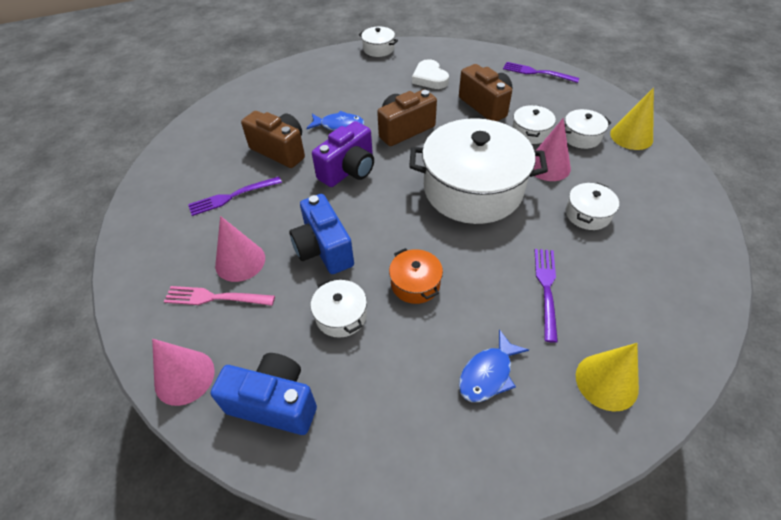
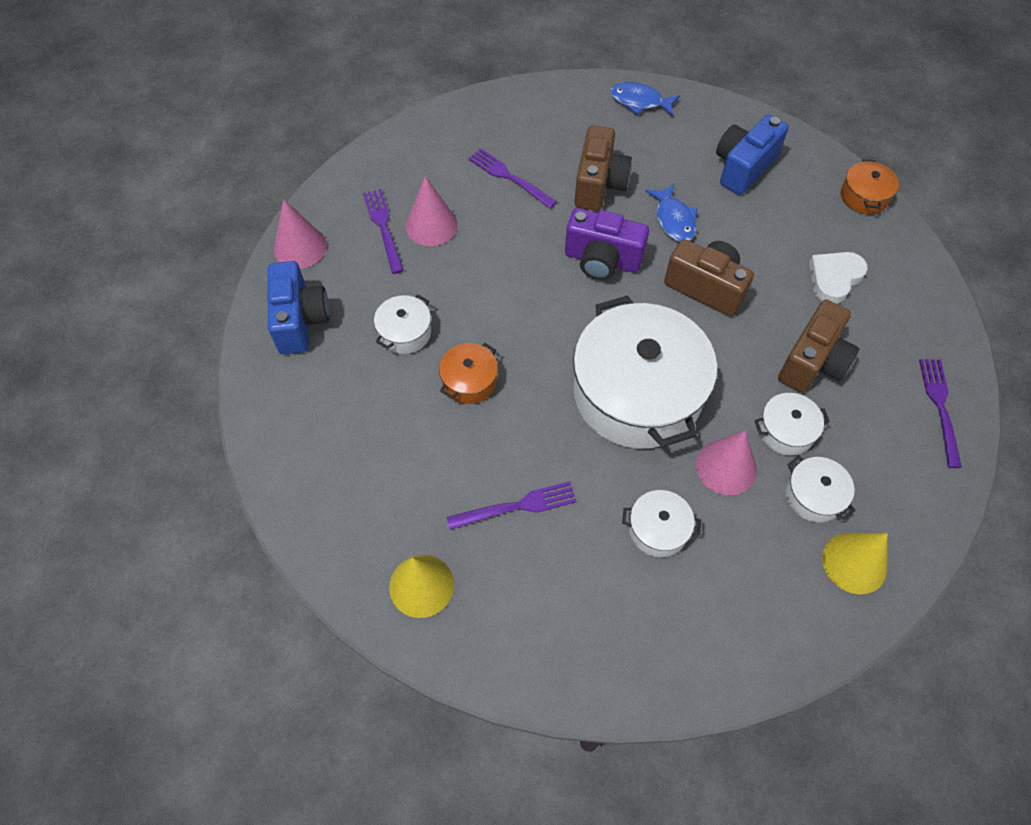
camera: 65 degrees right, 10 degrees up
pink fork [164,286,275,306] -> purple fork [363,189,404,274]
blue camera [289,194,354,274] -> blue camera moved to [716,115,789,195]
white pot [359,27,398,57] -> orange pot [841,159,899,214]
blue fish [459,329,529,402] -> blue fish moved to [610,82,680,116]

